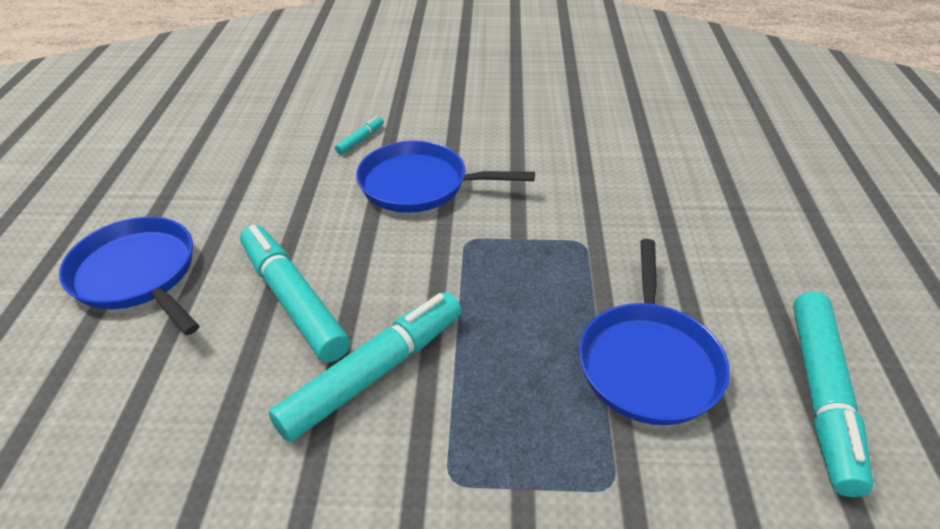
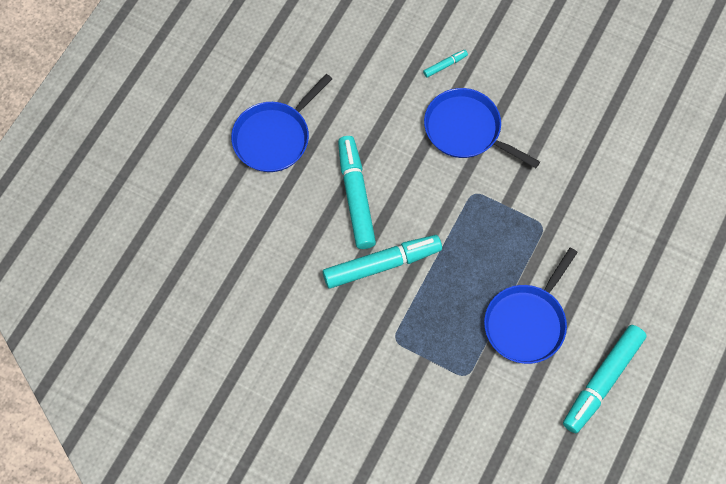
camera: 25 degrees right, 25 degrees up
blue pan [59,217,199,335] -> blue pan turned 120 degrees counterclockwise [231,74,332,172]

